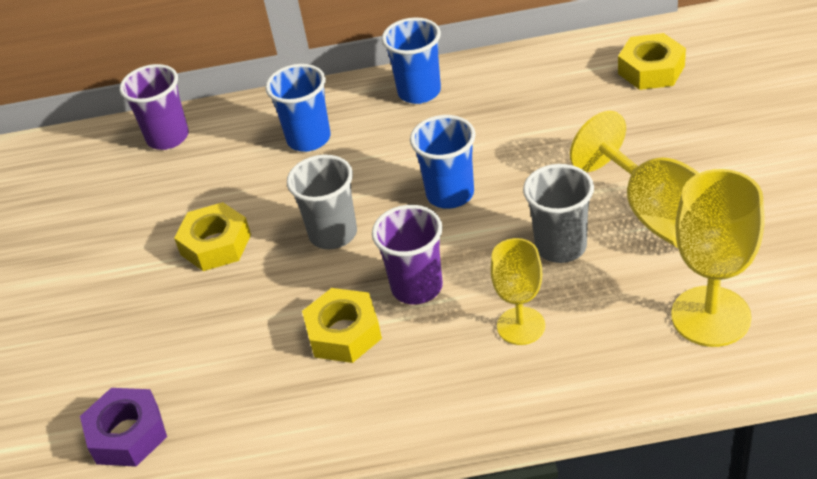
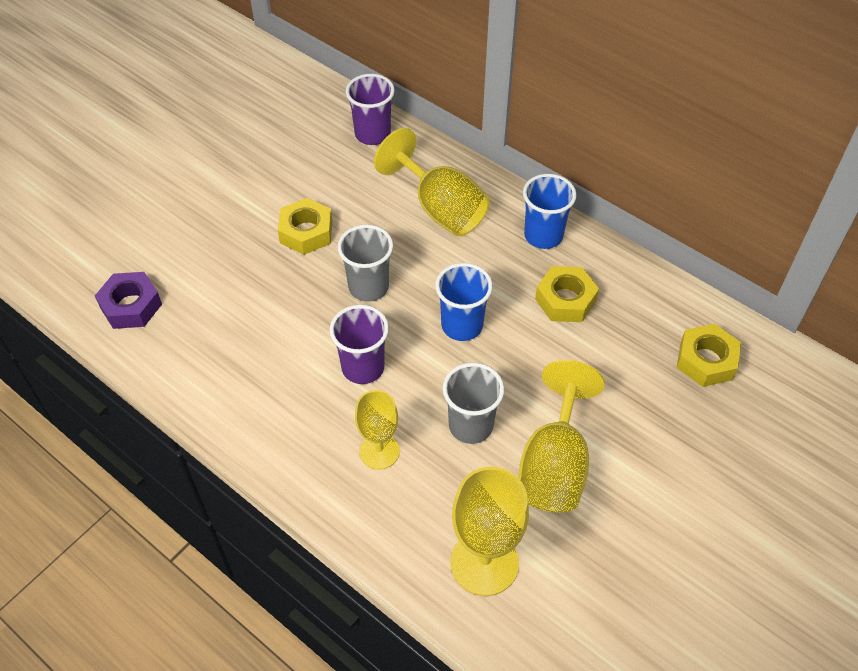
camera: 40 degrees right, 10 degrees up
blue cup [265,64,331,152] -> yellow goblet [374,128,490,236]
yellow nut [302,288,382,363] -> yellow nut moved to [535,266,599,322]

